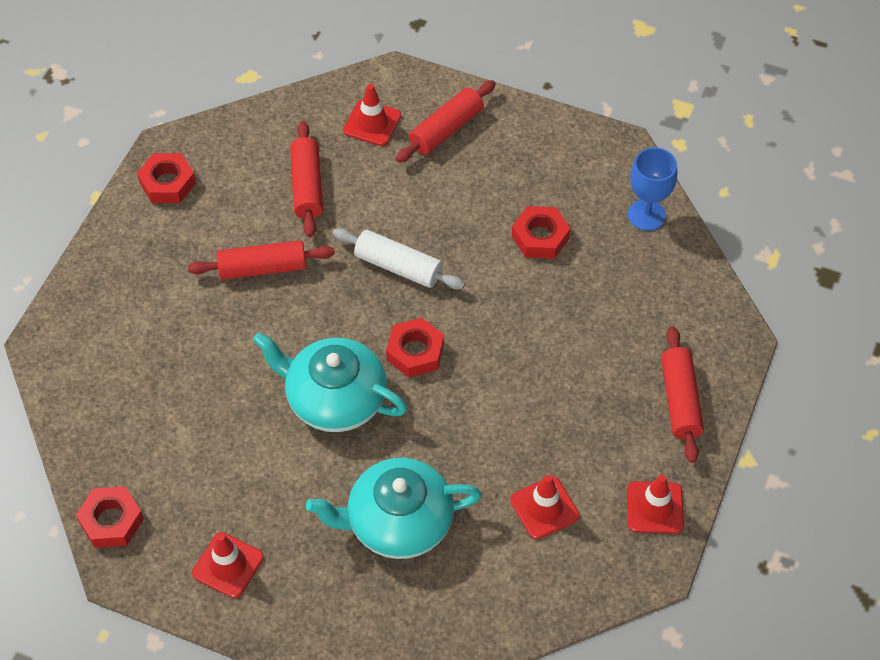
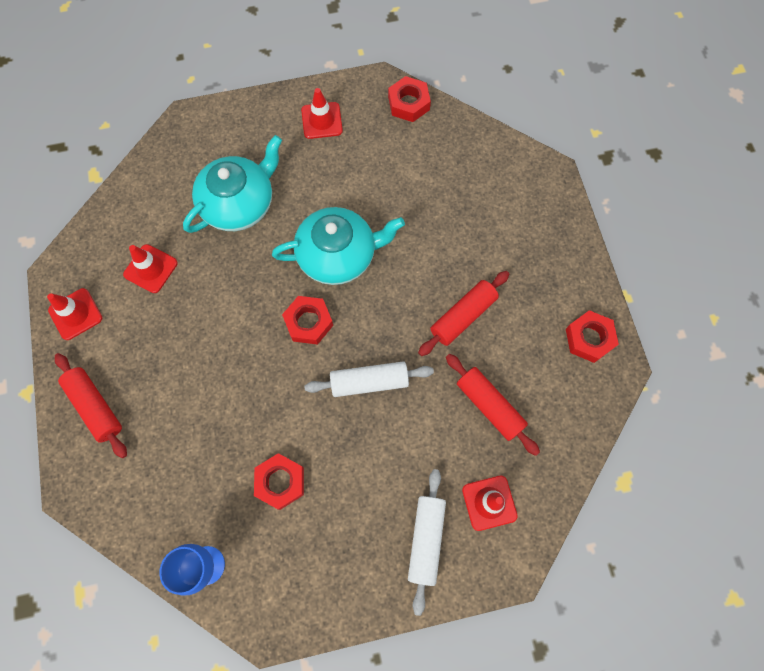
camera: 145 degrees right, 15 degrees up
red rolling pin [396,80,496,163] -> white rolling pin [408,469,446,616]

